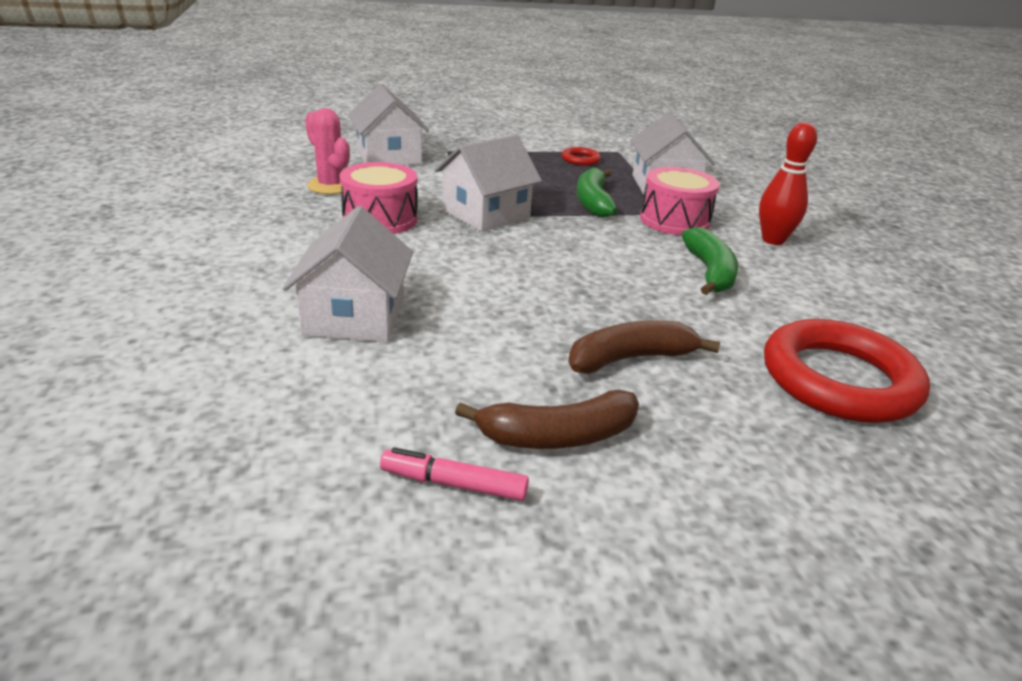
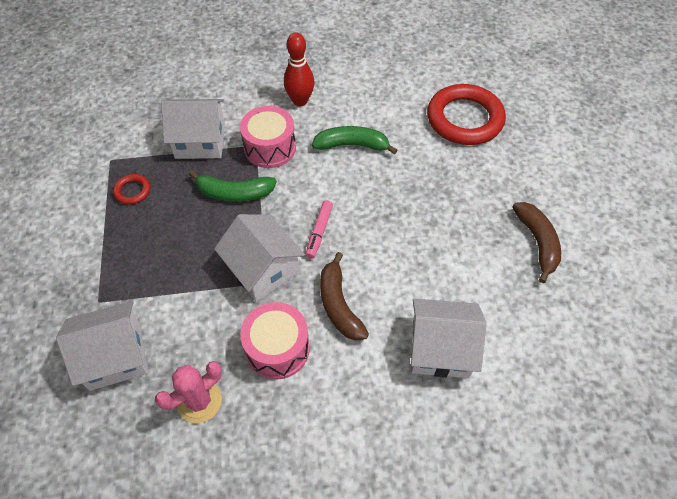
camera: 85 degrees left, 25 degrees up
pink marker [380,447,529,501] -> pink marker moved to [305,200,333,259]
brown banana [568,320,720,374] -> brown banana moved to [320,252,369,341]

